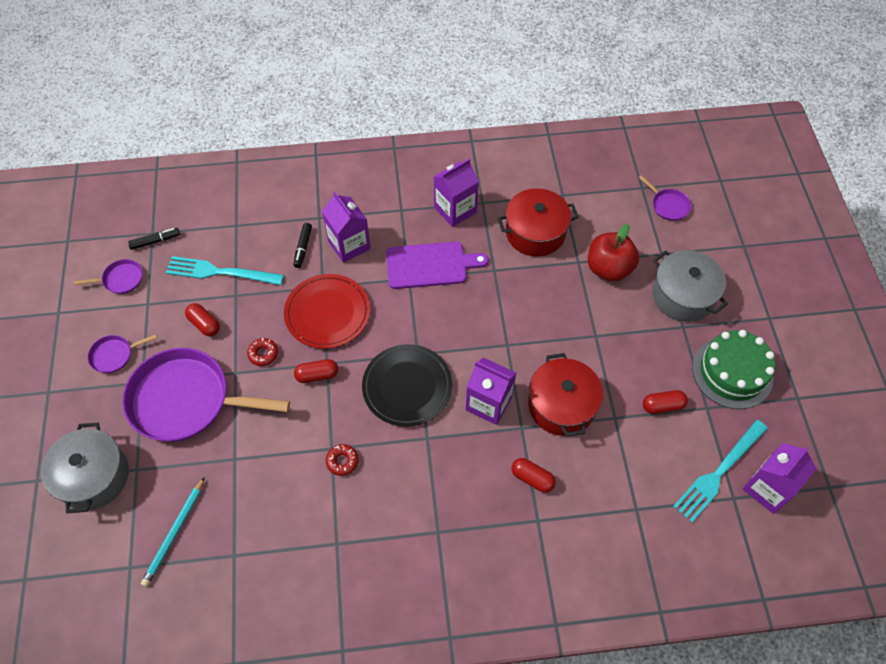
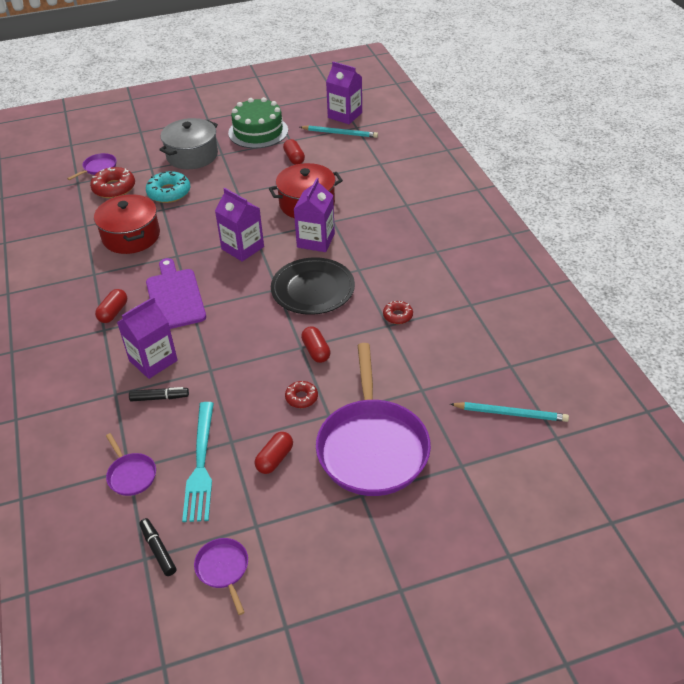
camera: 100 degrees left, 15 degrees down
grey pot [41,422,129,513] -> none
purple pan [87,334,157,373] -> purple pan moved to [106,433,156,496]
red plate [284,274,370,349] -> none
purple carton [434,159,479,227] -> purple carton moved to [215,188,264,262]
red capsule [511,458,556,493] -> red capsule moved to [95,289,127,323]
red apple [588,224,639,282] -> turquoise donut [146,171,190,203]
turquoise fork [673,420,768,523] -> turquoise pencil [300,125,378,138]
none -> red donut [90,167,135,198]

